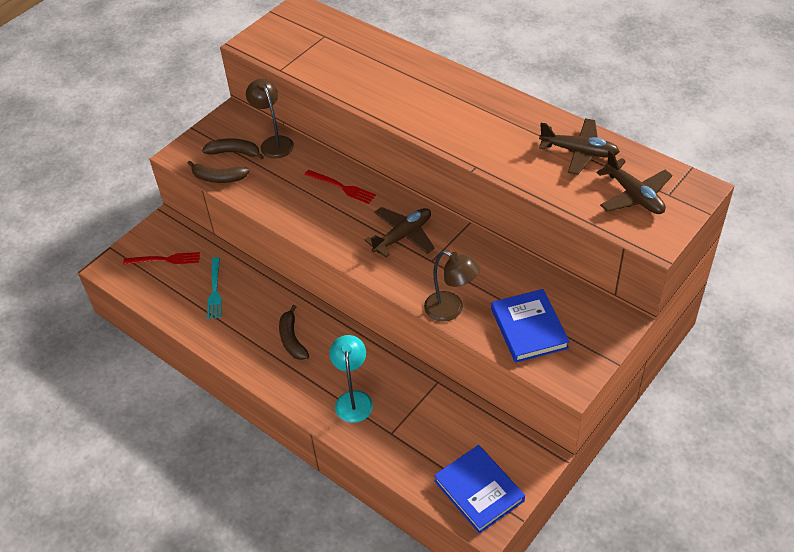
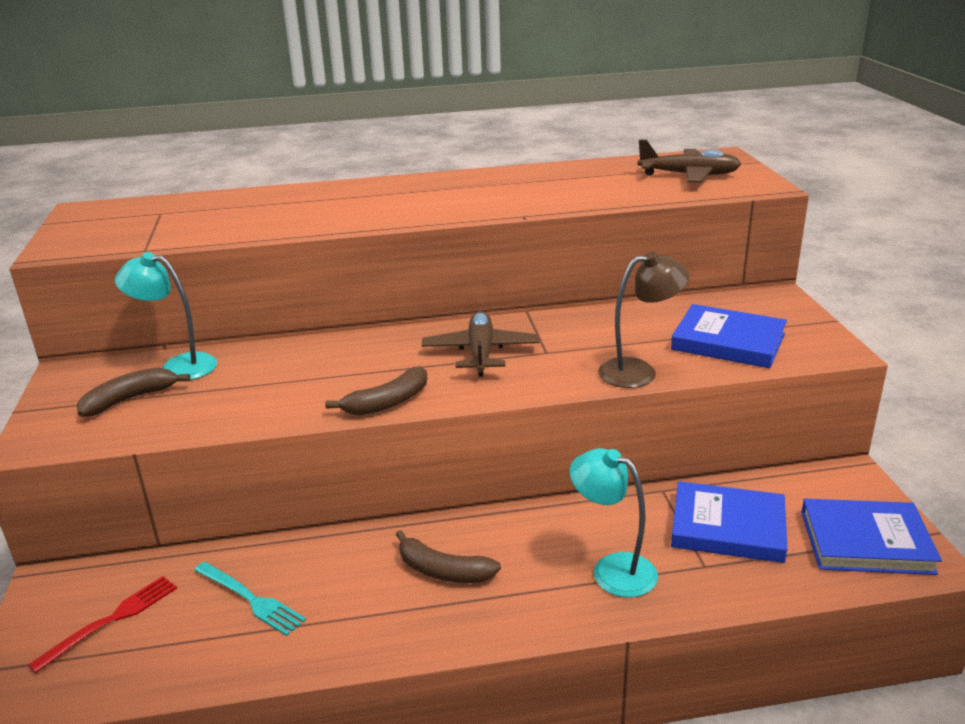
camera: 50 degrees left, 20 degrees down
brown banana [187,161,249,183] -> brown banana moved to [325,366,427,415]
brown lamp [246,79,294,159] -> turquoise lamp [115,252,217,380]
red fork [305,170,376,204] -> none
brown plane [539,118,620,175] -> none
none -> blue book [671,481,787,563]

